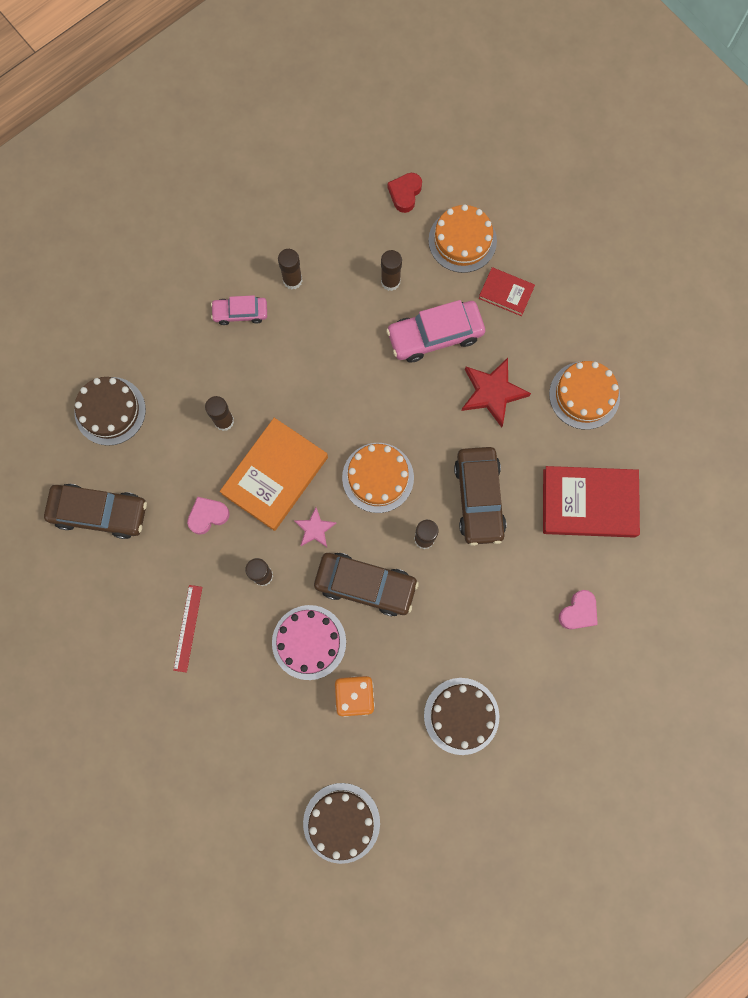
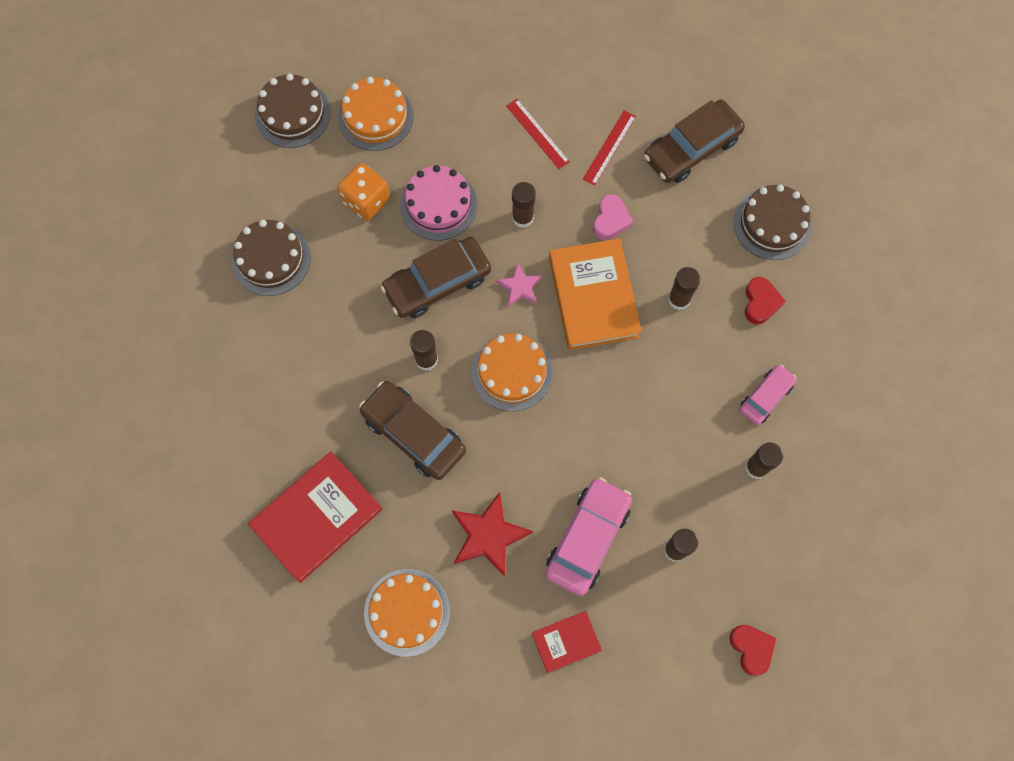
camera: 135 degrees right, 5 degrees down
orange cake [428,204,497,273] -> orange cake moved to [338,77,413,151]
pink heart [559,590,598,629] -> none
none -> red ruler [583,110,636,186]
none -> red heart [745,277,786,324]

